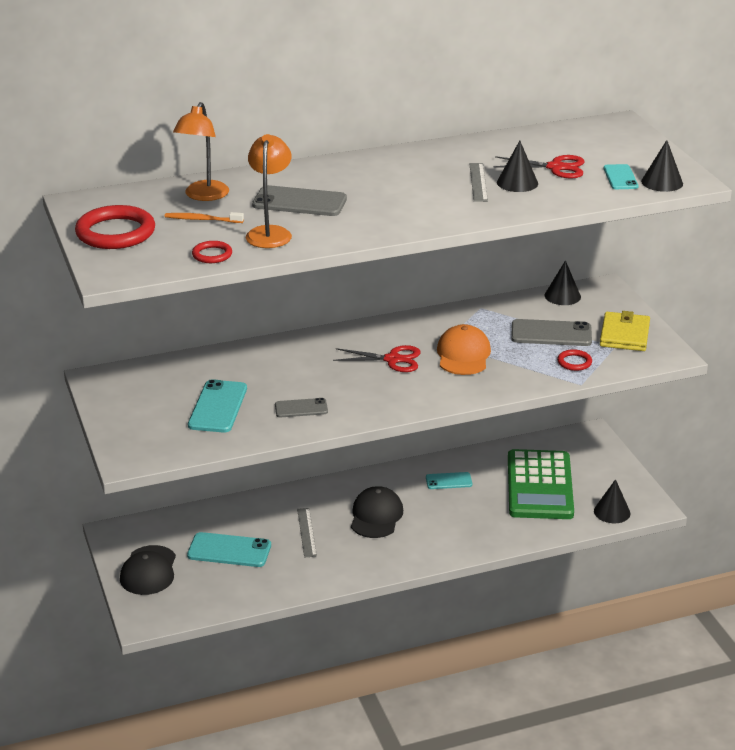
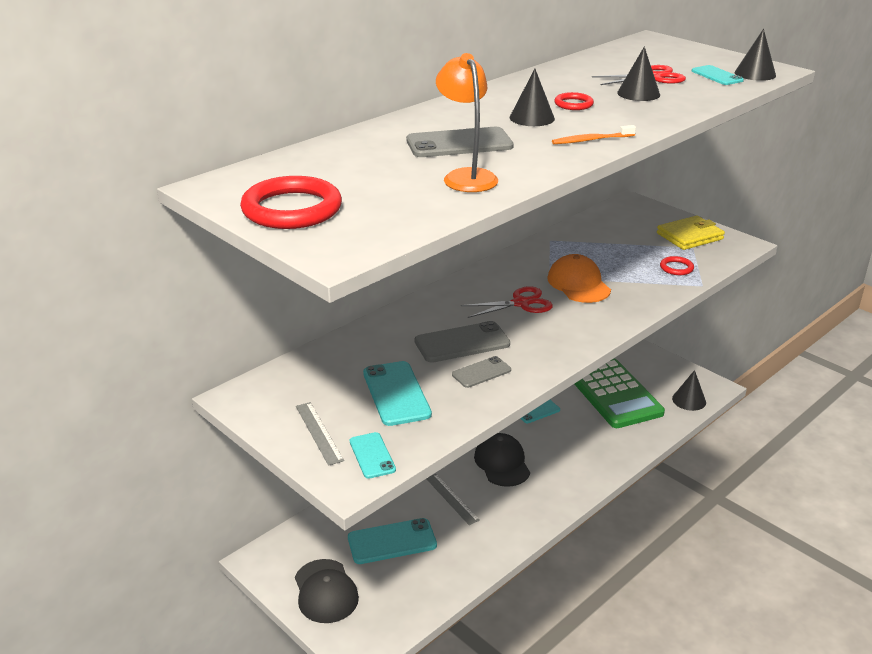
camera: 25 degrees left, 0 degrees up
orange toothbrush [165,212,244,223] -> orange toothbrush moved to [552,125,636,144]
orange lamp [173,102,229,201] -> none
red ring [192,241,232,263] -> red ring moved to [554,92,594,110]
grey ruler [469,163,488,202] -> grey ruler moved to [296,402,344,466]
grey phone [511,319,592,346] -> grey phone moved to [415,321,510,363]
black cone [545,260,581,305] -> black cone moved to [510,69,555,126]
yellow wallet [600,311,650,351] -> yellow wallet turned 75 degrees clockwise [657,216,725,250]
none -> turquoise phone [350,432,396,479]

